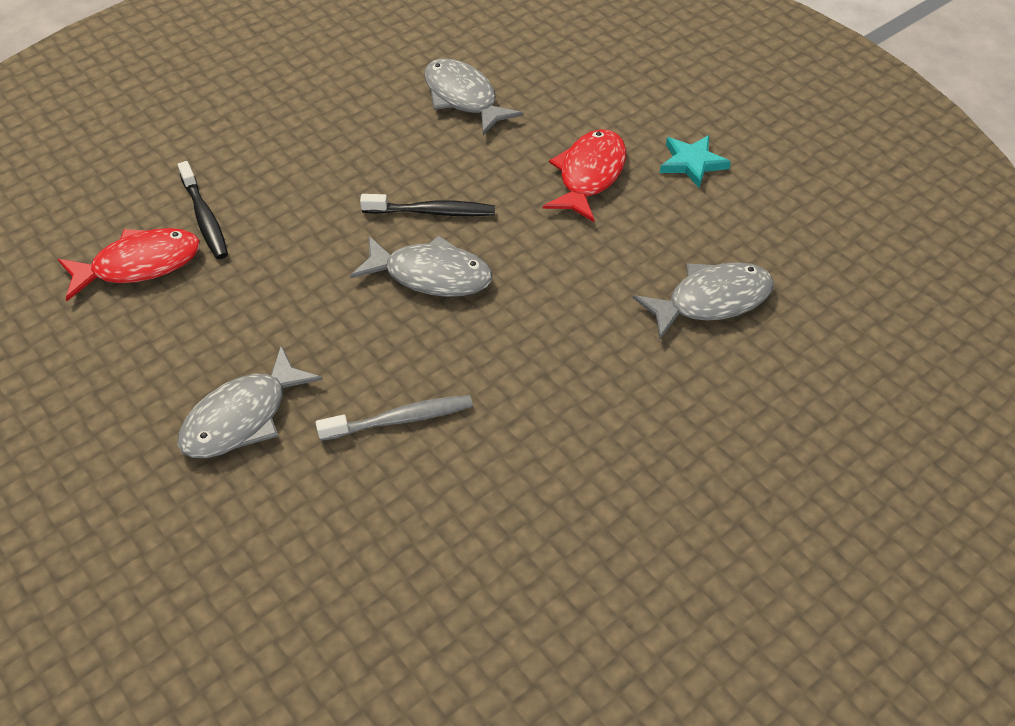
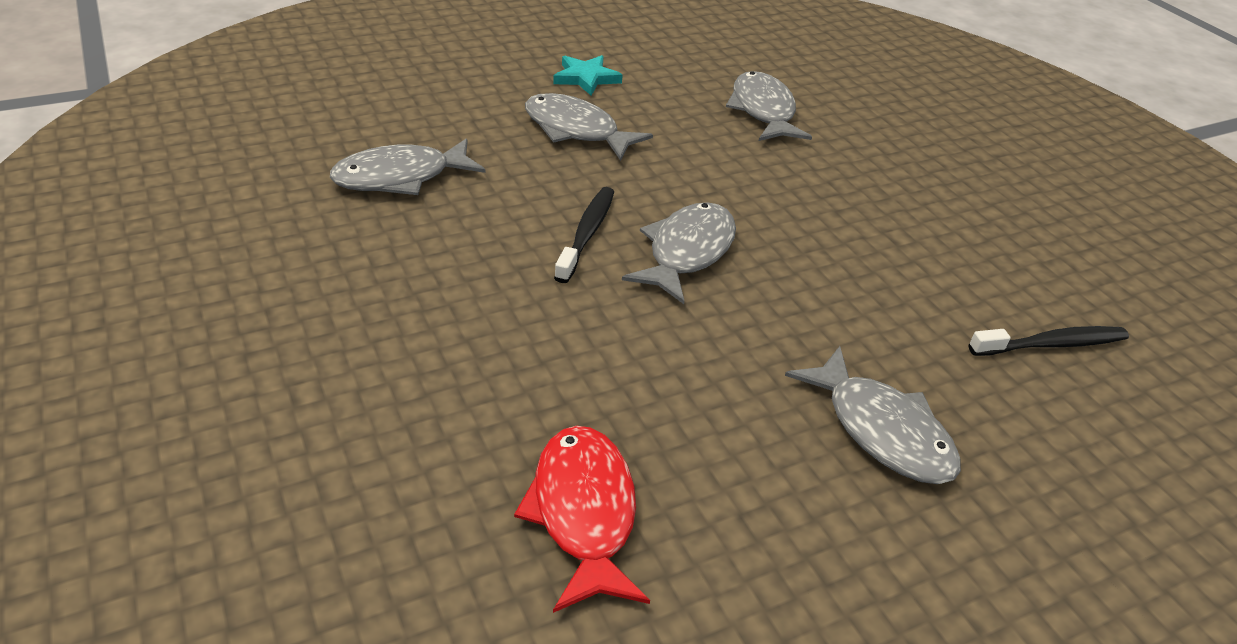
camera: 80 degrees left, 10 degrees down
black toothbrush [178,161,228,259] -> black toothbrush moved to [969,326,1129,356]
grey toothbrush [316,395,473,441] -> none
red fish [543,129,626,222] -> grey fish [525,93,653,161]

